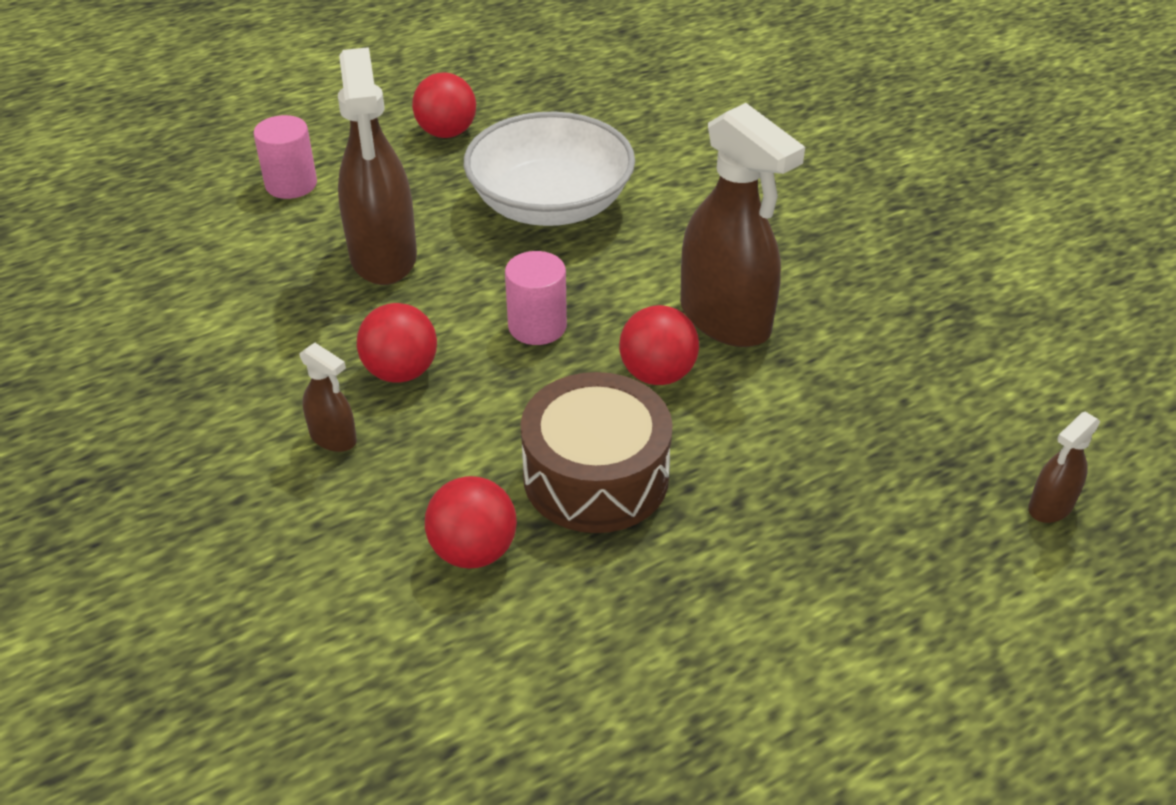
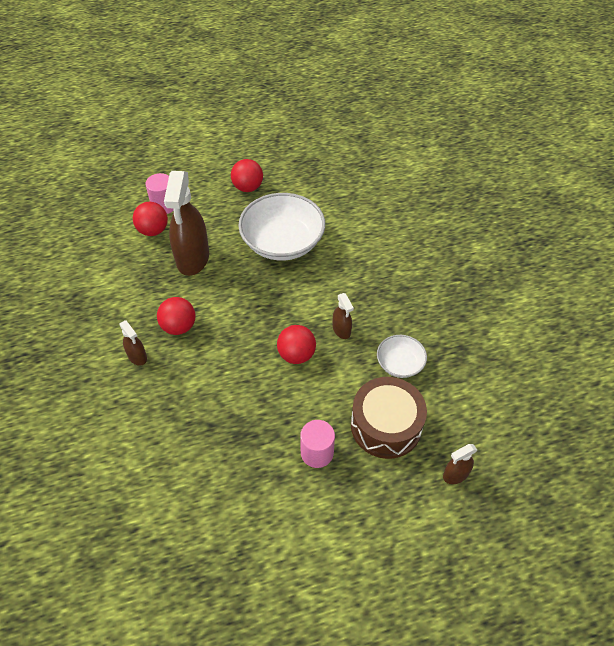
camera: 15 degrees right, 10 degrees up
red ball [425,476,517,568] -> red ball moved to [133,202,168,236]
pink cylinder [505,251,567,345] -> pink cylinder moved to [300,420,335,468]
brown drum [521,372,673,533] -> brown drum moved to [351,377,427,459]
brown spray bottle [680,103,805,347] -> brown spray bottle [333,293,354,339], size x0.46
none -> white bowl [377,335,427,378]

